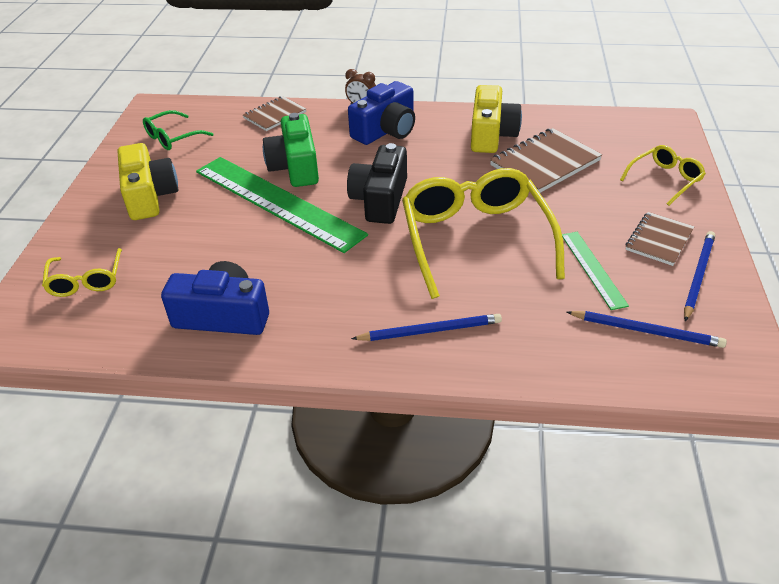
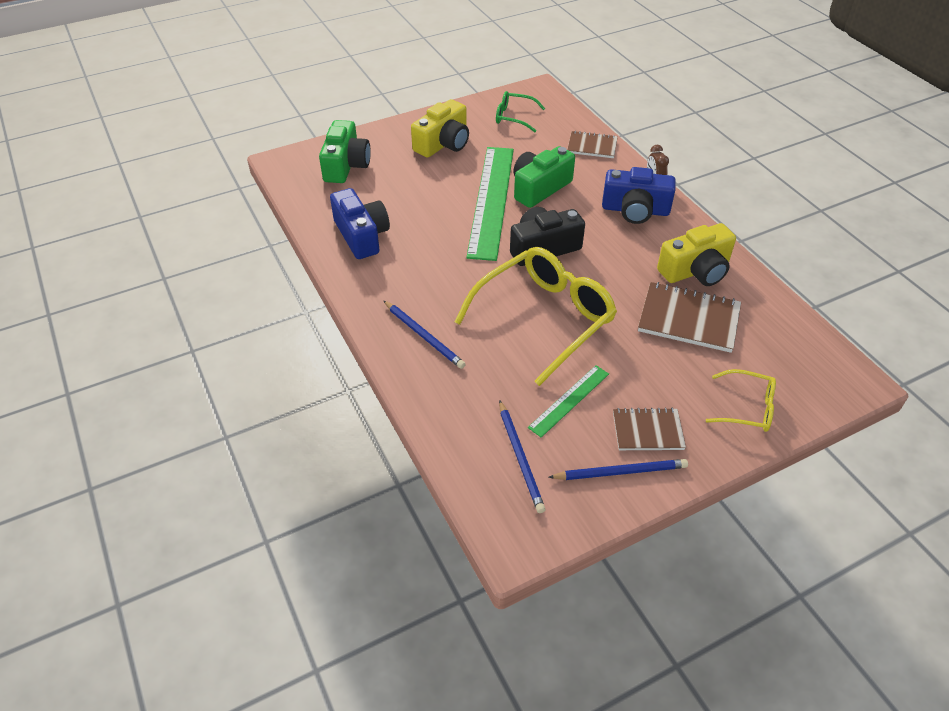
camera: 55 degrees right, 5 degrees up
yellow glasses [42,248,122,297] -> green camera [319,120,371,183]

